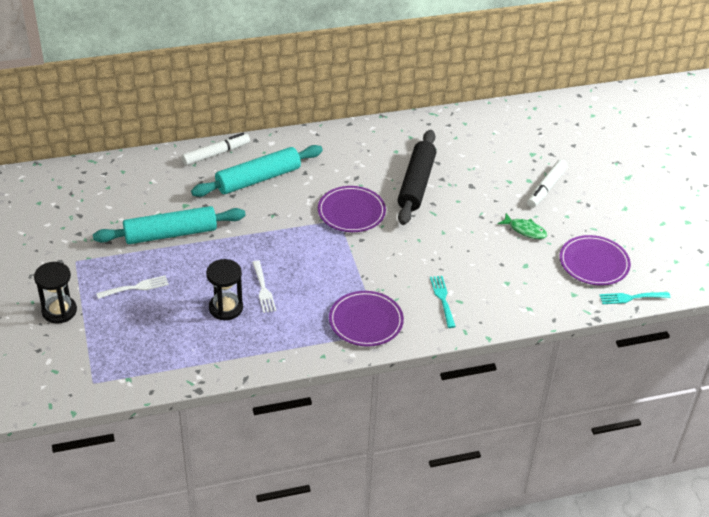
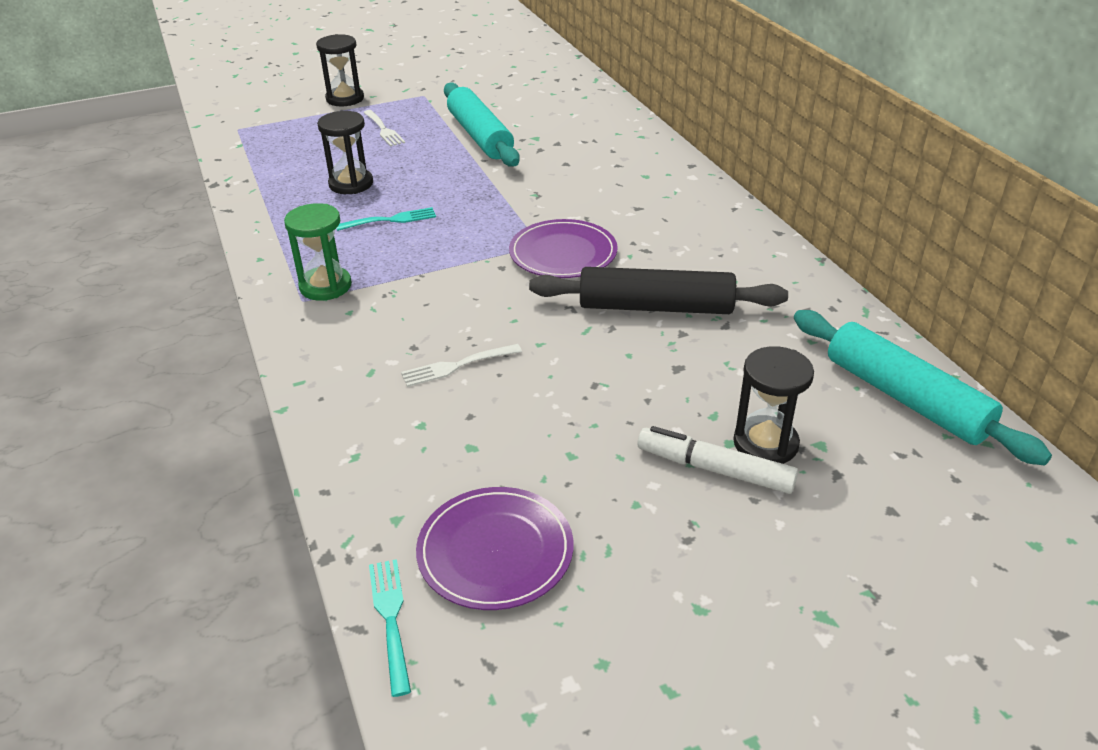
camera: 85 degrees right, 5 degrees down
white marker [182,133,250,166] -> none
turquoise rolling pin [191,145,323,197] -> turquoise rolling pin moved to [794,310,1052,466]
white fork [252,260,276,313] -> white fork moved to [401,344,522,387]
purple plate [329,291,404,347] -> green hourglass [284,203,352,301]
turquoise fork [430,276,456,328] -> turquoise fork moved to [336,207,436,231]
green fish [497,213,547,239] -> none
none -> black hourglass [734,346,814,464]

